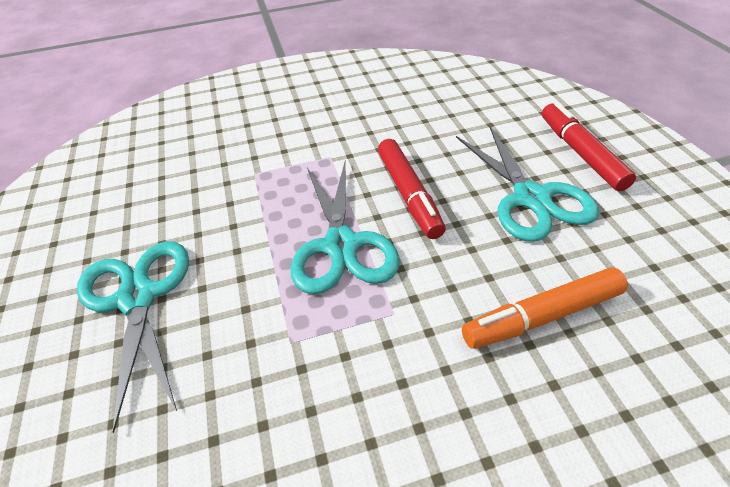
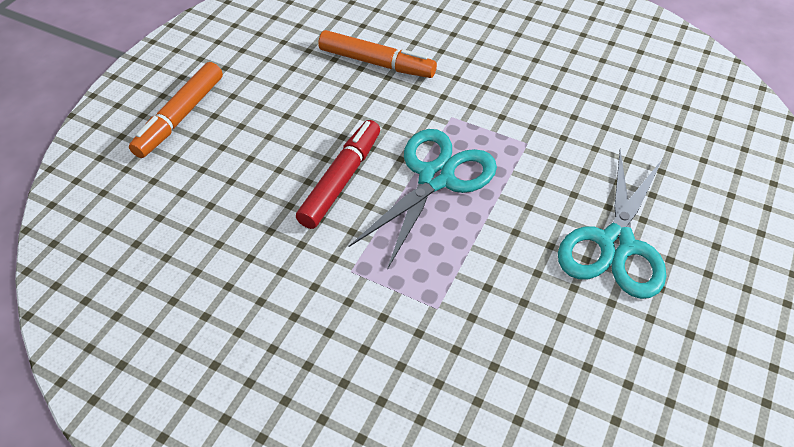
camera: 140 degrees left, 5 degrees up
turquoise scissors [456,125,599,242] -> none
red marker [542,102,636,191] -> orange marker [129,62,223,158]

